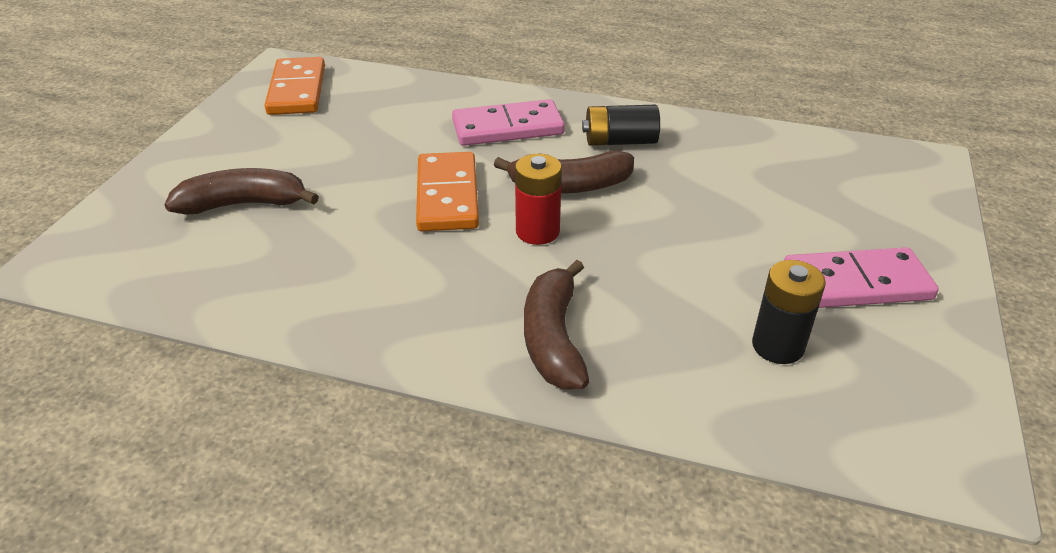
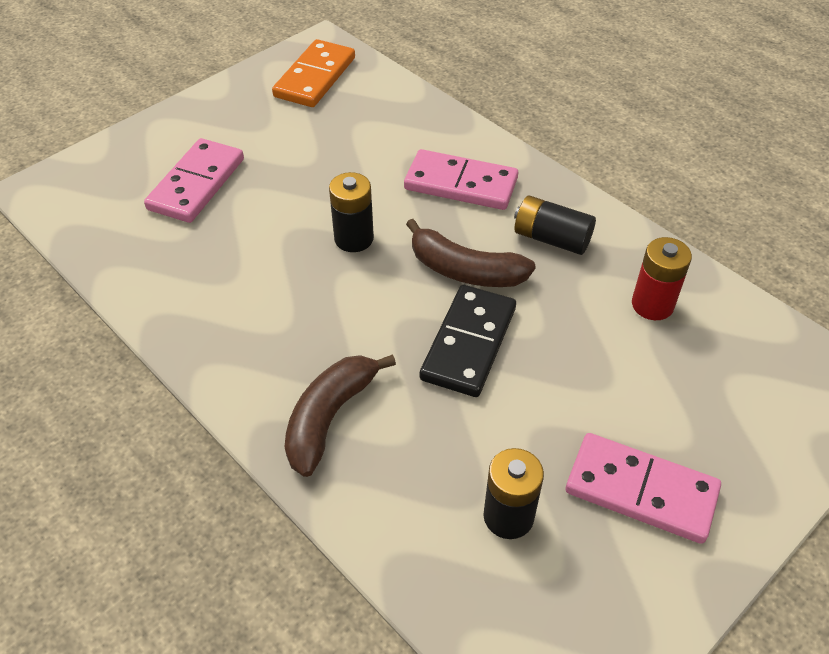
camera: 30 degrees right, 10 degrees up
brown banana [164,168,319,215] -> pink domino [144,138,244,223]
orange domino [416,152,479,231] -> black battery [329,172,374,252]
red battery [515,154,562,245] -> red battery moved to [632,237,692,320]
none -> black domino [420,285,516,397]

